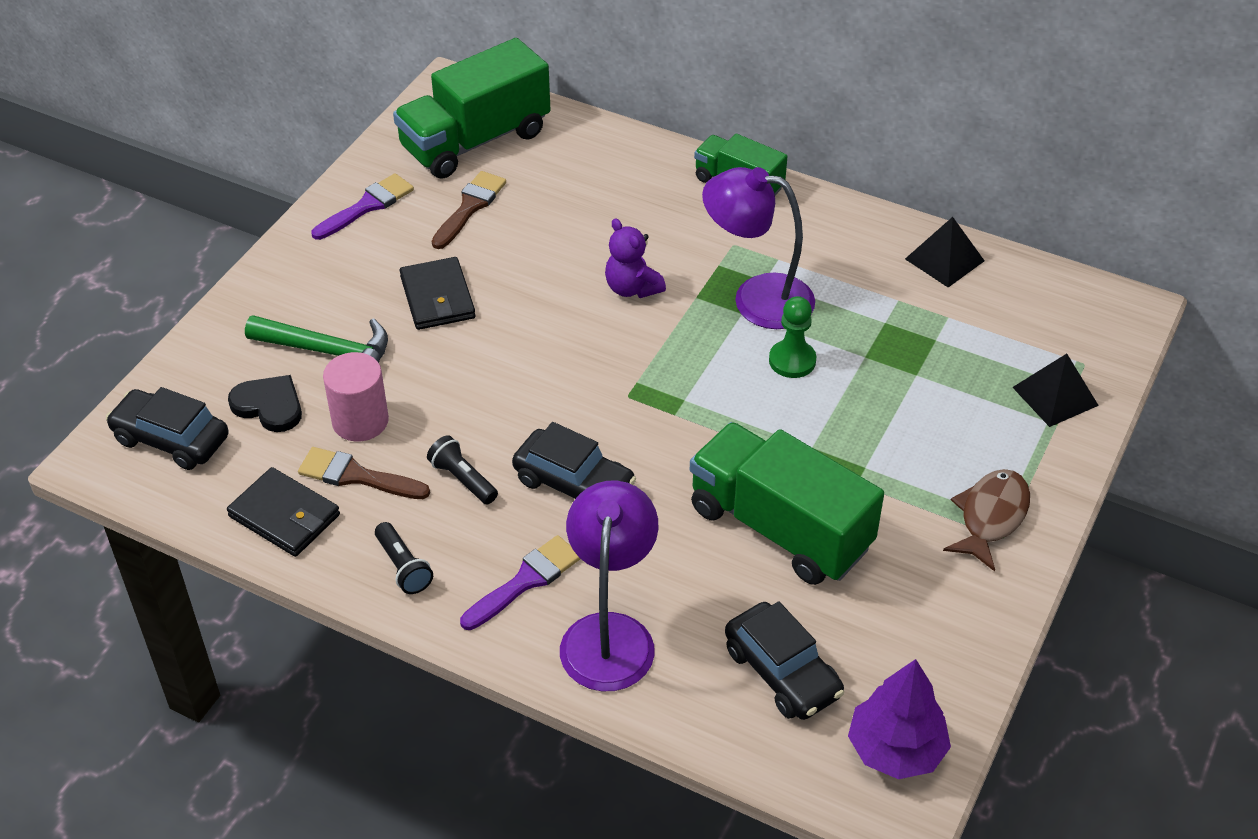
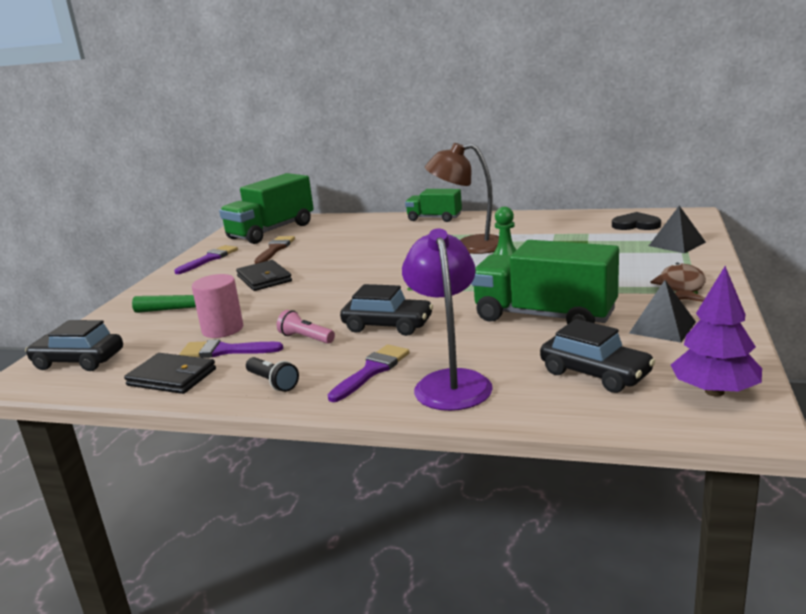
camera: 10 degrees left, 25 degrees down
black heart [228,375,302,432] -> black heart moved to [612,212,661,230]
brown brush [298,447,430,499] -> purple brush [179,339,283,358]
black flashlight [427,435,498,504] -> pink flashlight [277,310,335,344]
purple teddy bear [605,218,666,298] -> none
purple lamp [702,167,815,329] -> brown lamp [425,143,499,254]
black pyramid [905,217,985,287] -> black pyramid moved to [629,280,696,343]

